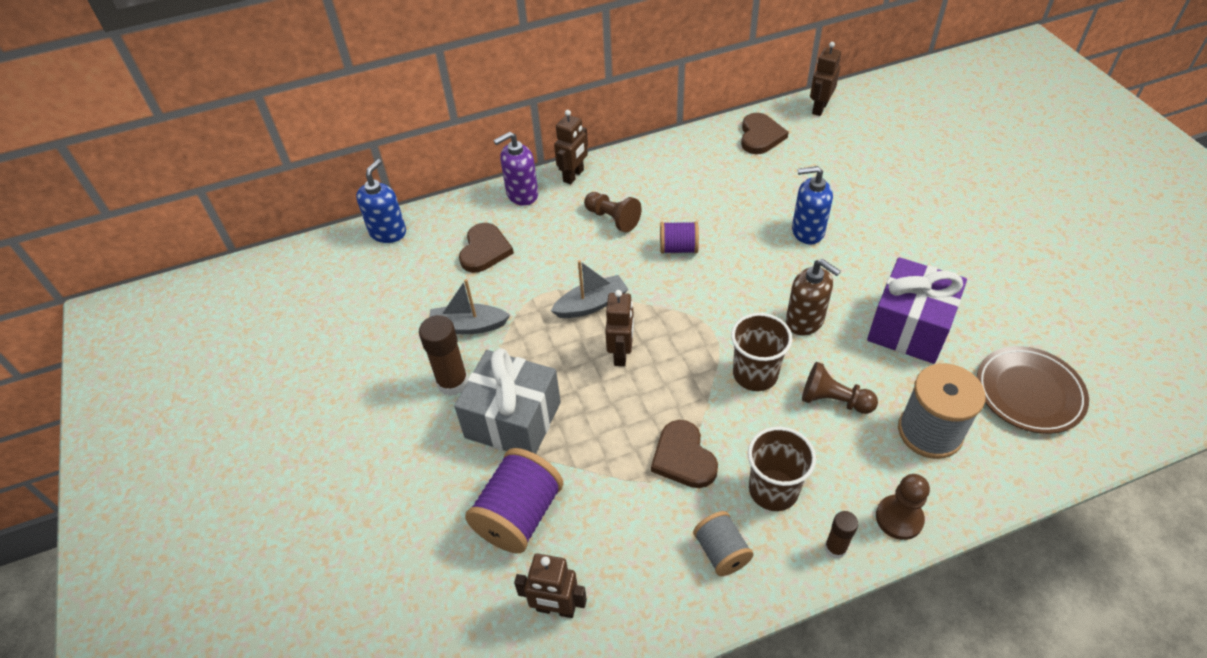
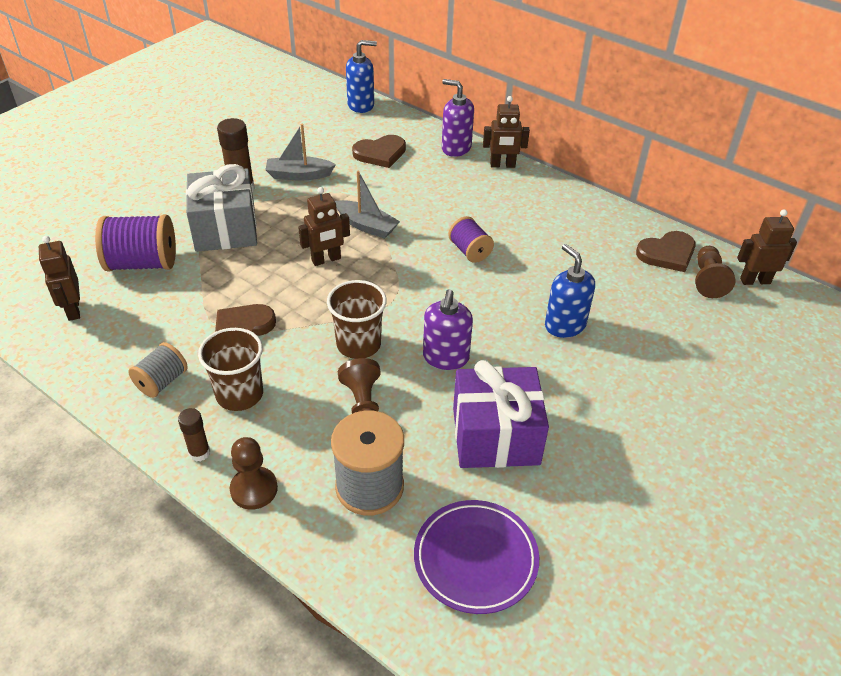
camera: 55 degrees right, 5 degrees down
grey boat [429,279,510,334] -> grey boat turned 60 degrees counterclockwise [266,124,336,181]
brown pawn [584,192,641,232] -> brown pawn moved to [695,246,736,298]
brown soap dispenser [786,259,841,335] -> purple soap dispenser [423,289,473,370]
brown plate [977,346,1089,434] -> purple plate [414,500,539,614]

